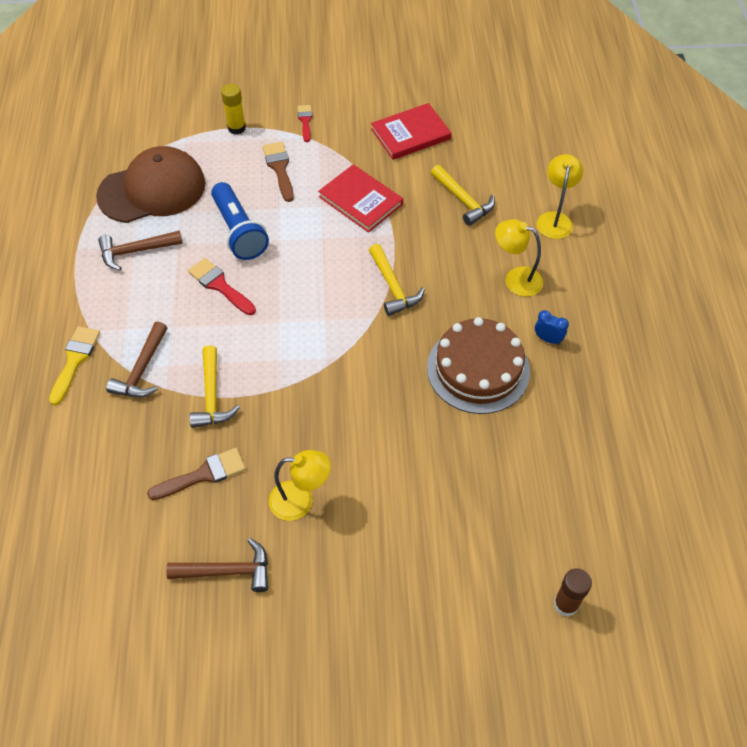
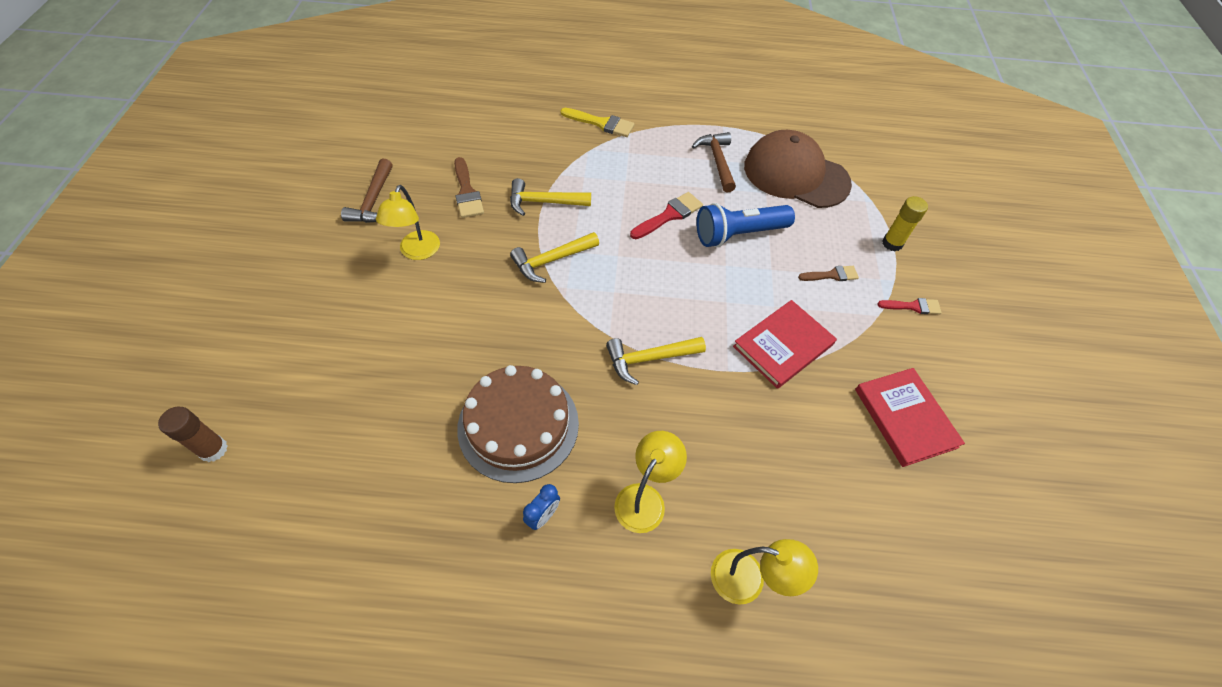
camera: 95 degrees right, 0 degrees up
brown cap [96,146,205,223] -> brown cap turned 135 degrees clockwise [744,130,852,208]
brown hammer [106,321,168,398] -> none
brown brush [263,142,294,202] -> brown brush [798,266,859,281], size x0.66
yellow hammer [431,165,495,226] -> yellow hammer moved to [510,232,599,283]

